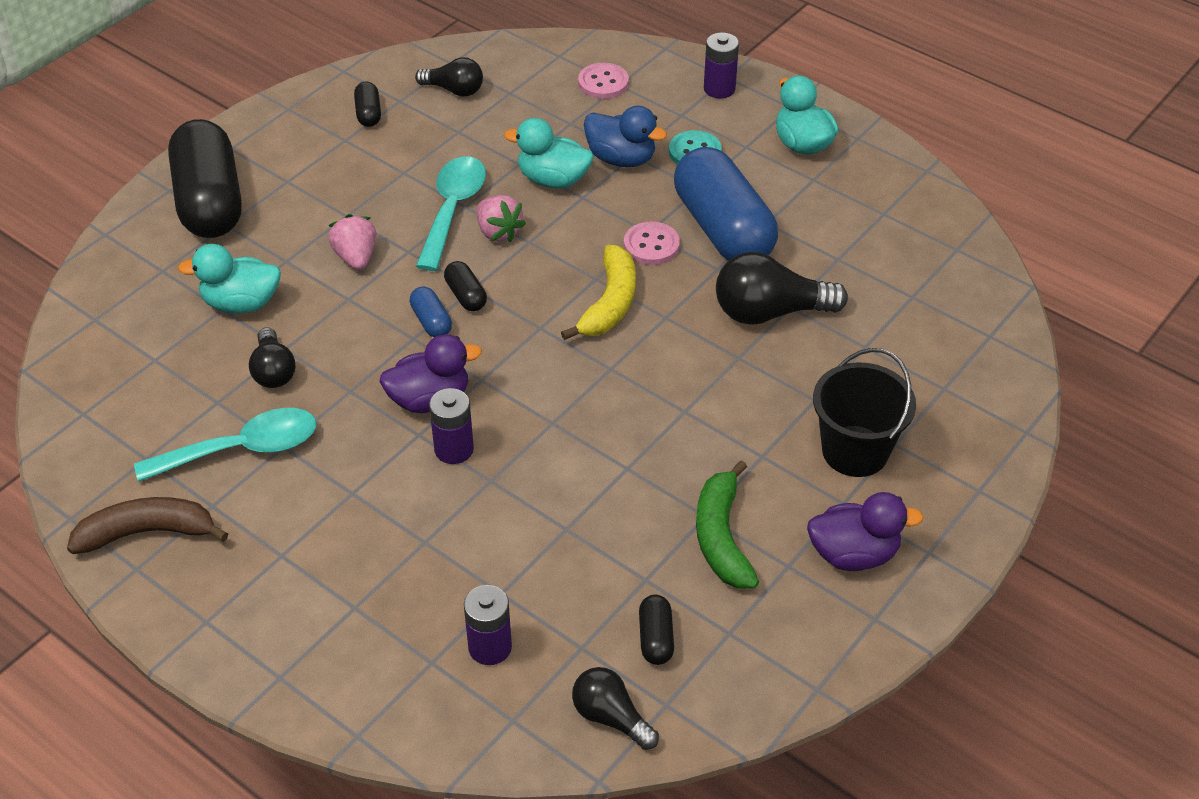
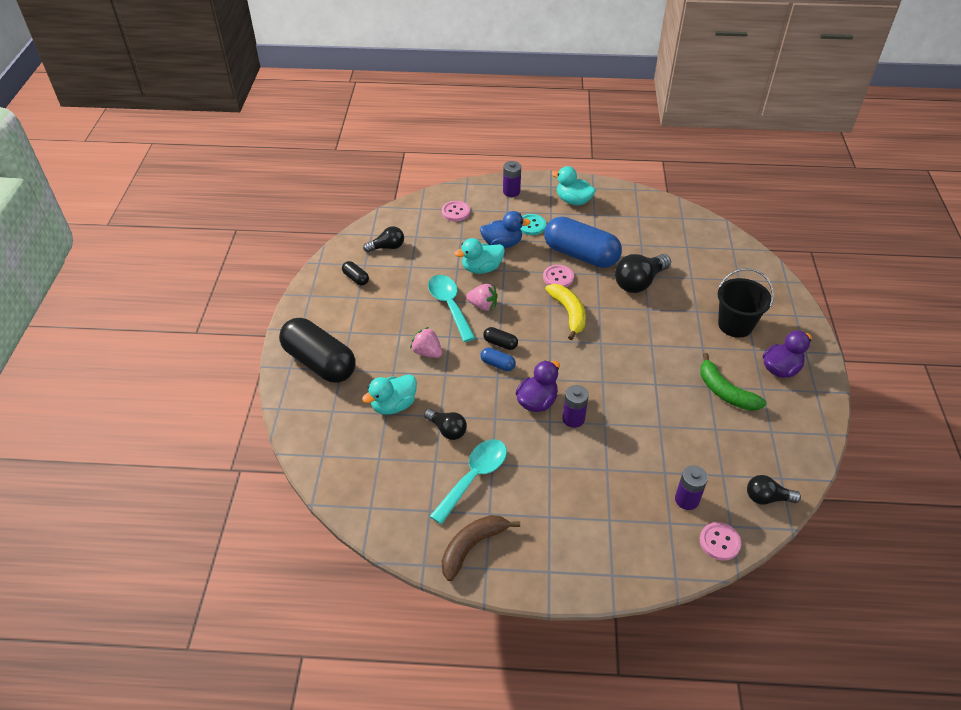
camera: 35 degrees left, 0 degrees up
black capsule [639,595,674,665] -> none
none -> pink button [700,522,741,561]

